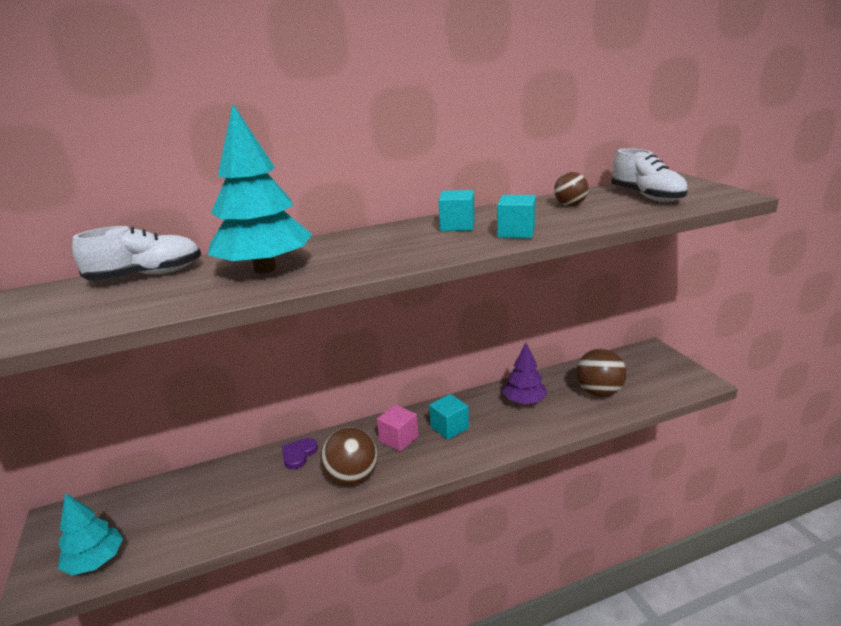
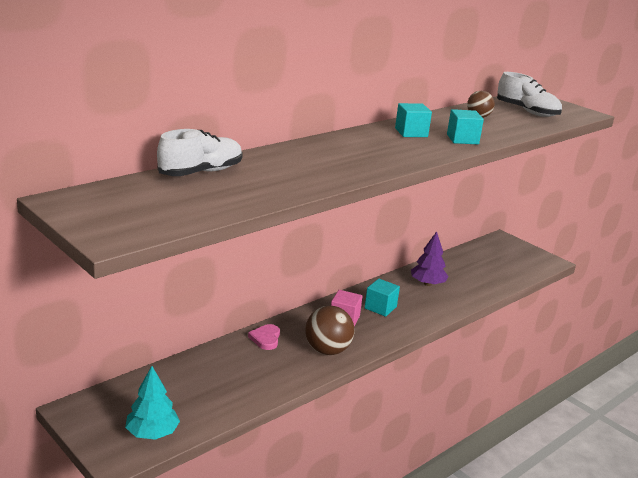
camera: 25 degrees left, 0 degrees up
turquoise tree [208,105,312,273] -> none
purple heart [282,438,318,469] -> pink heart [248,324,280,350]
brown ball [576,349,627,397] -> none

